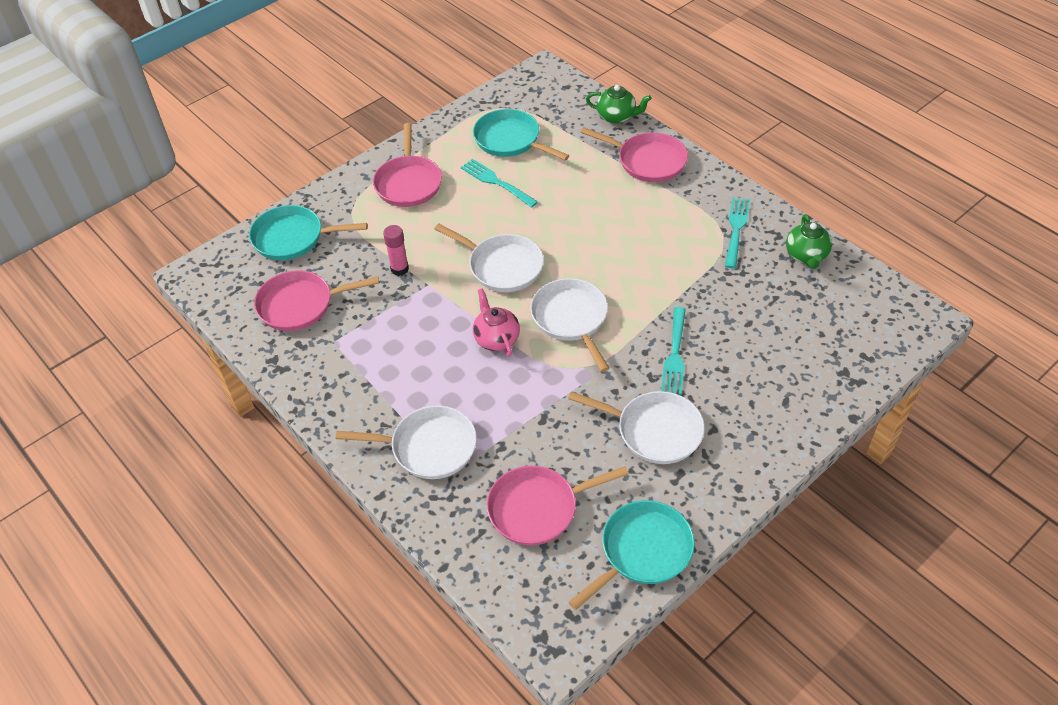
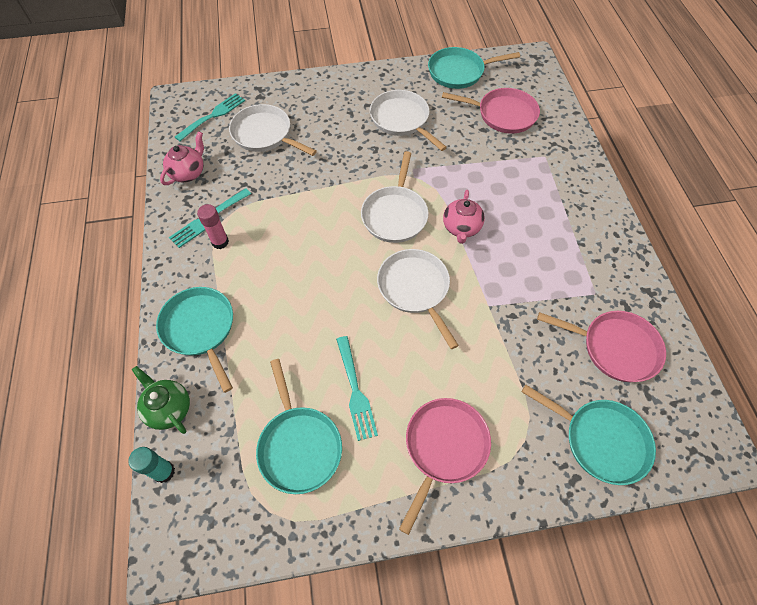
camera: 150 degrees left, 10 degrees up
white pan [336,406,477,479] -> white pan moved to [229,104,317,156]
pink glue stick [383,225,409,276] -> pink glue stick moved to [197,204,229,249]
pink pan [581,127,688,182] -> turquoise pan [156,287,233,393]
turquoise fork [661,307,686,395] -> turquoise fork moved to [175,93,245,141]
green teapot [786,214,832,269] -> pink teapot [160,131,204,185]
none -> turquoise glue stick [128,447,175,483]

